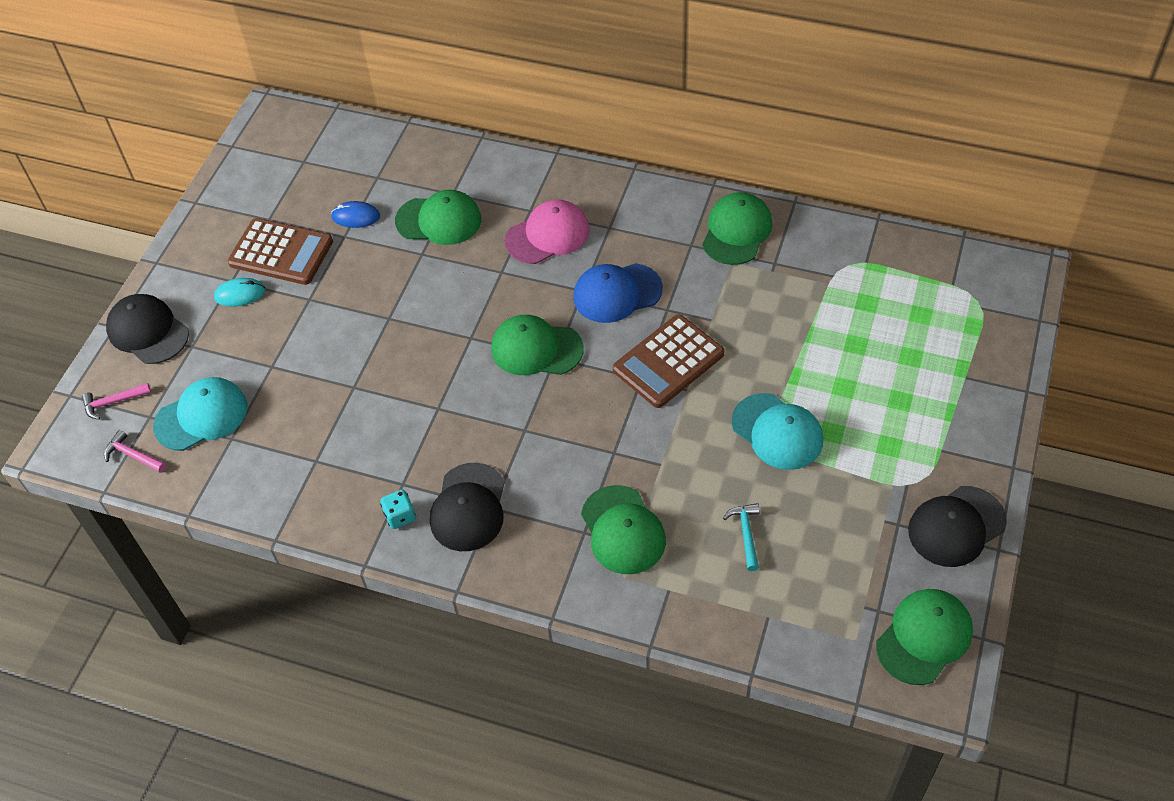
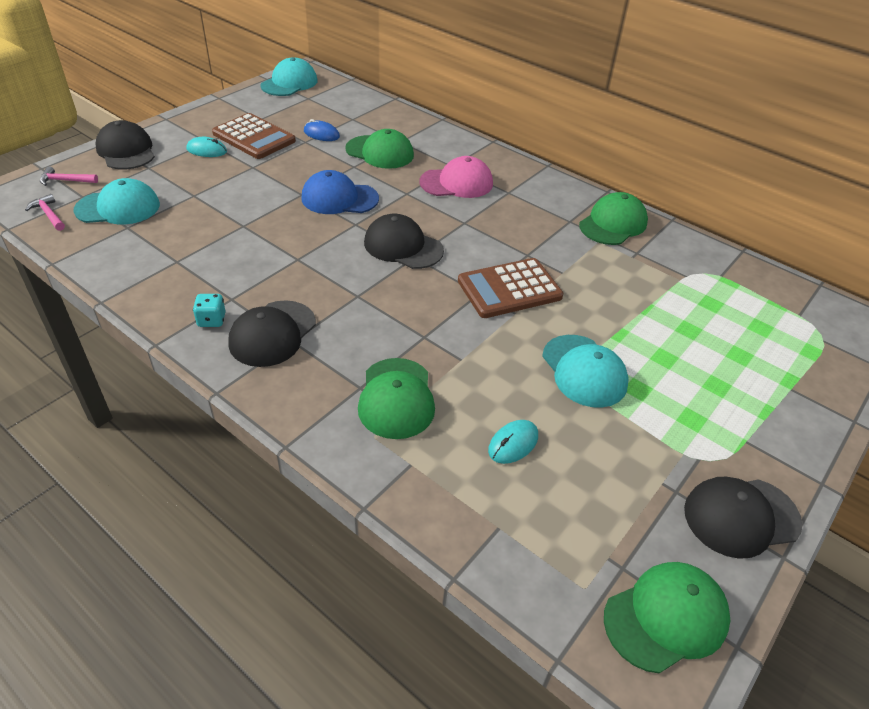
camera: 15 degrees right, 10 degrees down
green cap [491,315,584,375] -> black cap [364,214,444,269]
blue cap [573,263,663,323] -> blue cap moved to [301,170,379,214]
turquoise hammer [723,503,760,571] -> turquoise mouse [488,420,538,464]
none -> turquoise cap [260,57,317,96]

